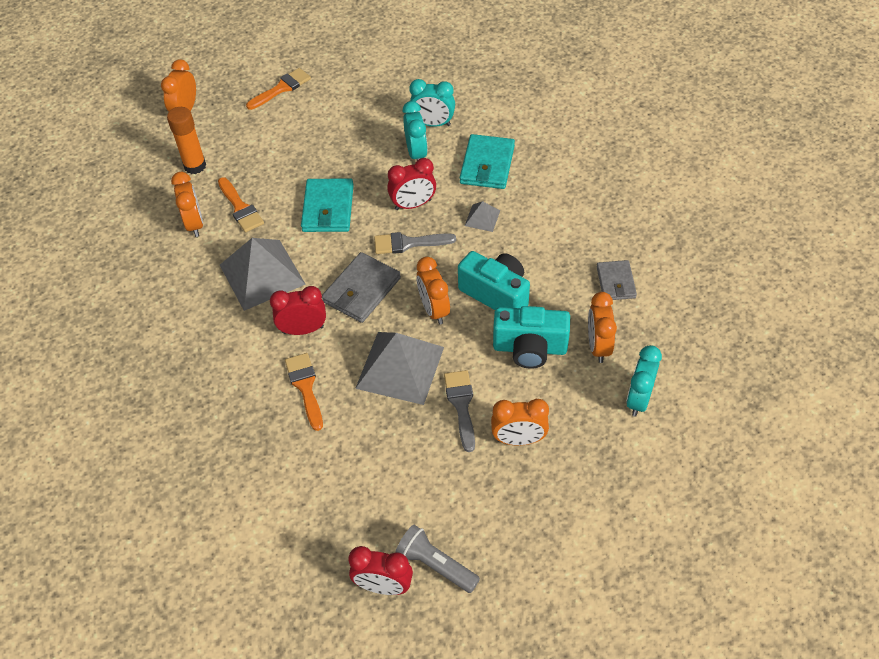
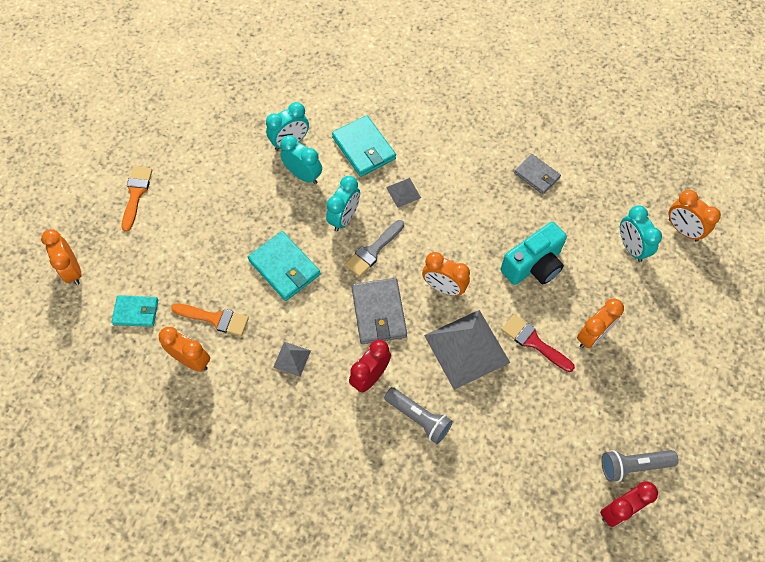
camera: 45 degrees left, 10 degrees up
orange glue stick [167,107,206,174] -> turquoise wallet [112,295,158,327]
grey pyramid [220,238,306,311] -> grey pyramid [273,342,311,377], size x0.46
orange brush [285,353,323,431] -> grey flashlight [384,387,453,444]
red clock [387,158,436,210] -> turquoise clock [326,176,360,231]
grey brush [444,370,475,452] -> red brush [502,314,575,372]
turquoise camera [458,251,530,310] -> none
orange clock [588,292,617,363] -> orange clock moved to [668,190,721,242]

